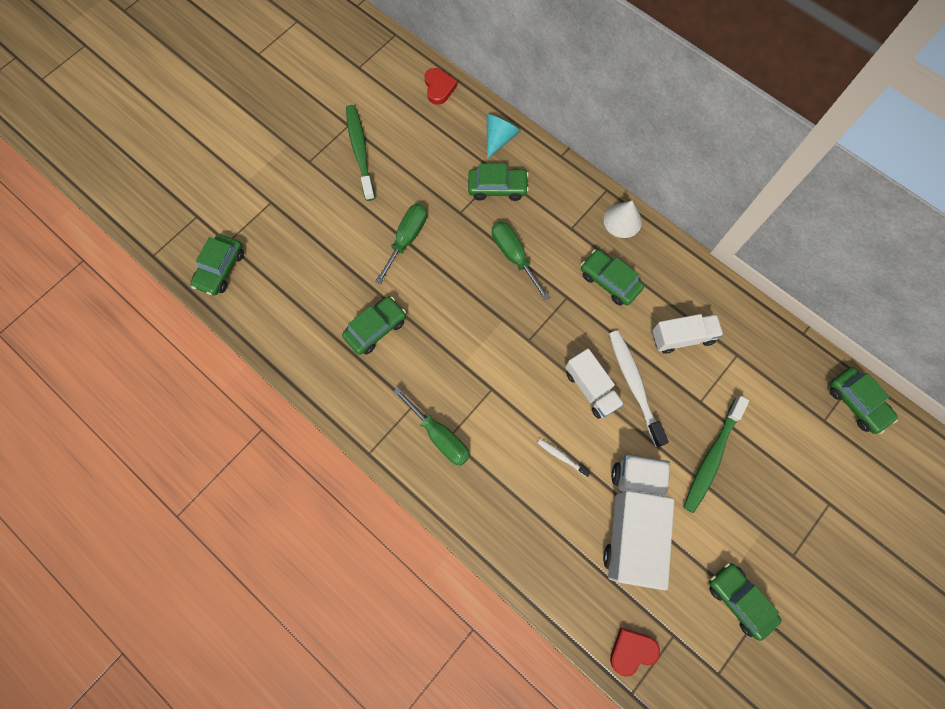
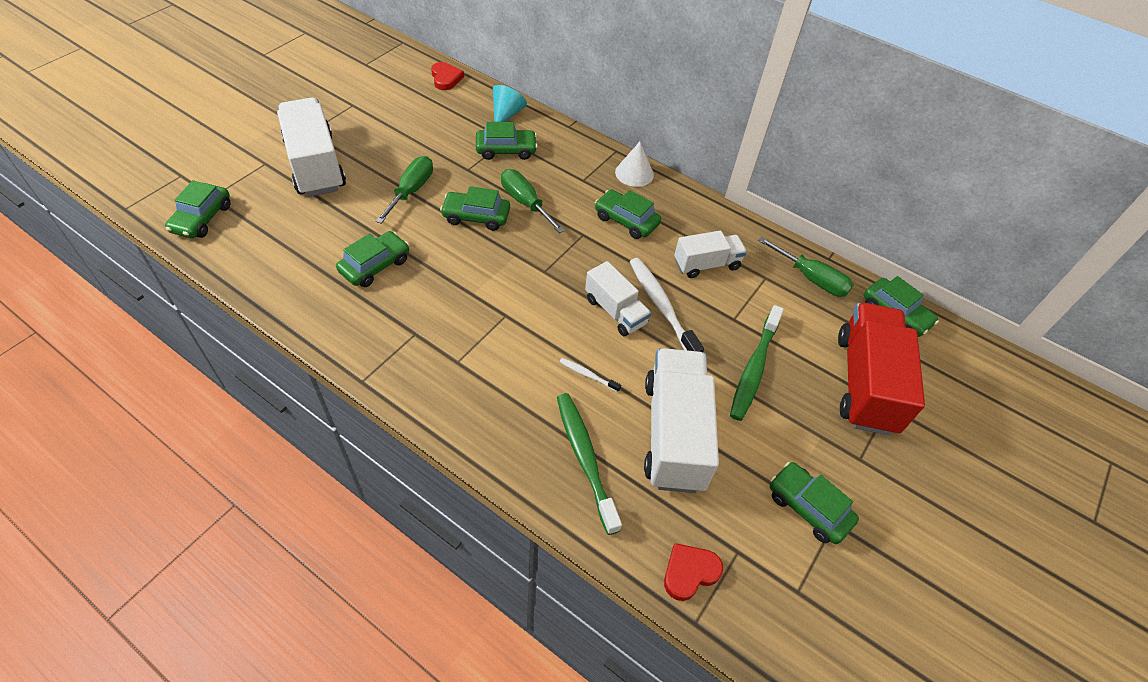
camera: 10 degrees left, 20 degrees down
green toothbrush [346,105,375,201] -> green toothbrush moved to [557,393,622,535]
green screwdriver [393,387,470,466] -> green screwdriver moved to [758,236,853,297]
none -> white truck [277,98,346,197]
none -> green car [440,186,510,231]
none -> red truck [838,303,925,435]

